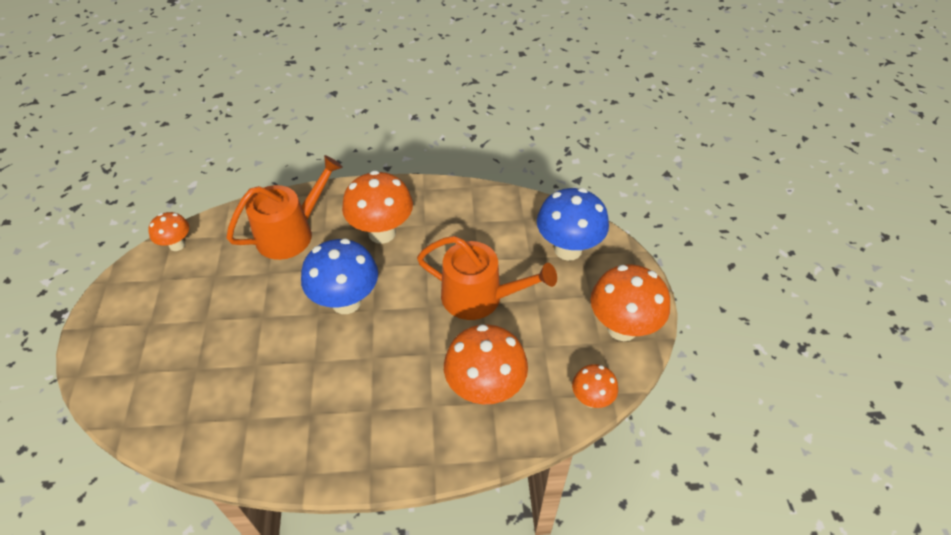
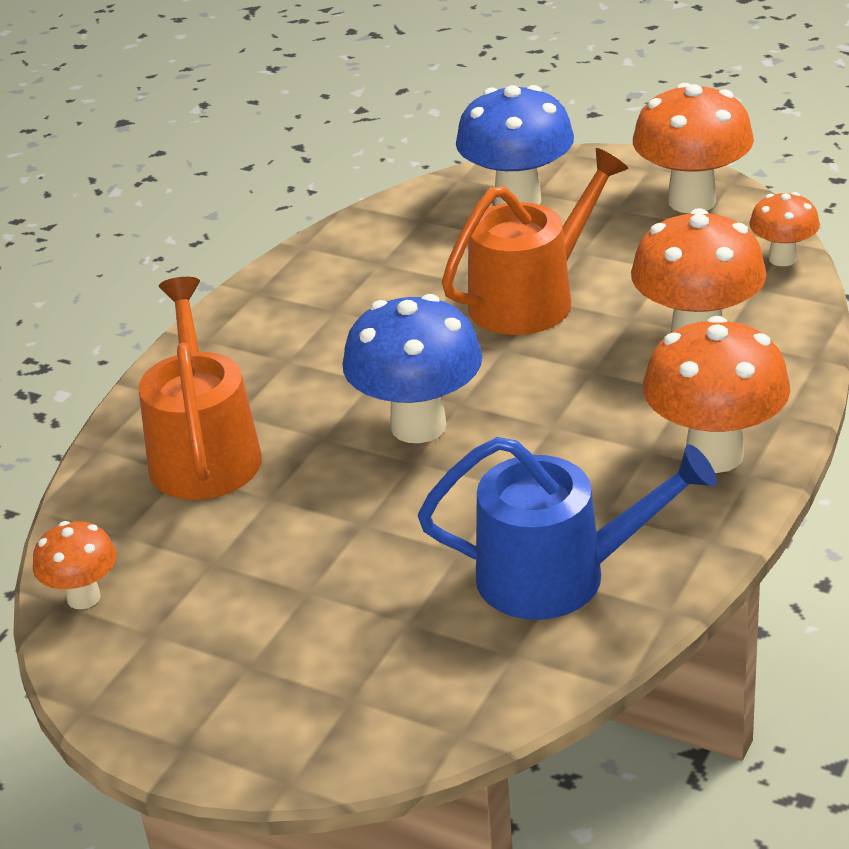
camera: 55 degrees left, 15 degrees down
orange mushroom [342,170,413,244] -> orange mushroom moved to [643,316,790,473]
none -> blue watering can [418,437,717,620]

